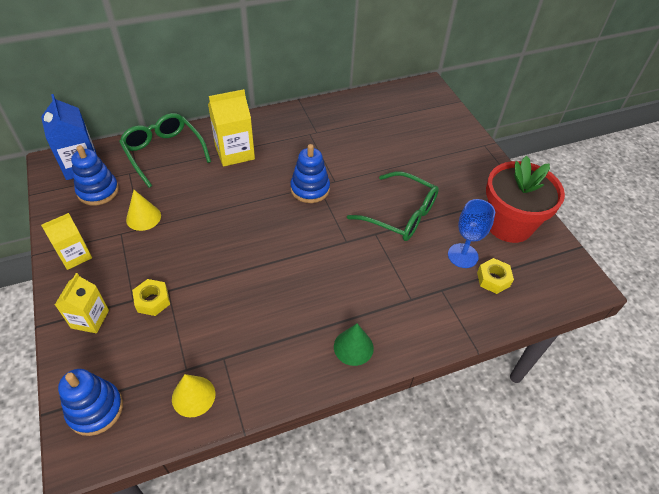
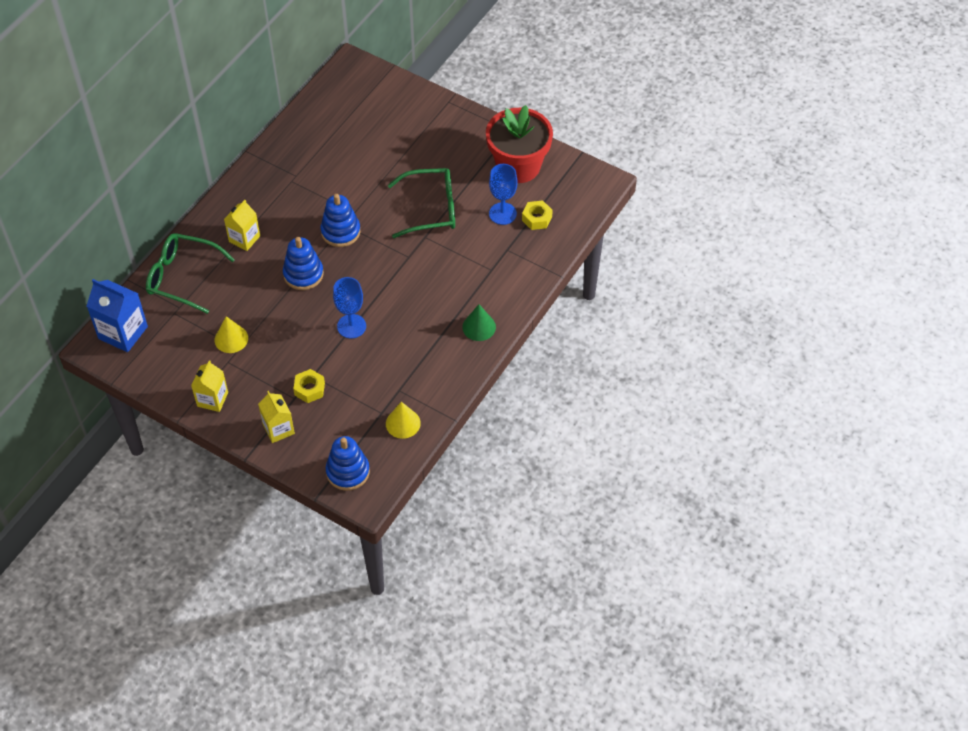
camera: 35 degrees left, 5 degrees up
blue stacking toy [71,145,119,206] -> blue stacking toy moved to [283,237,324,290]
yellow carton [208,89,255,167] -> yellow carton [224,200,260,251], size x0.66
none -> blue goblet [333,277,366,338]

